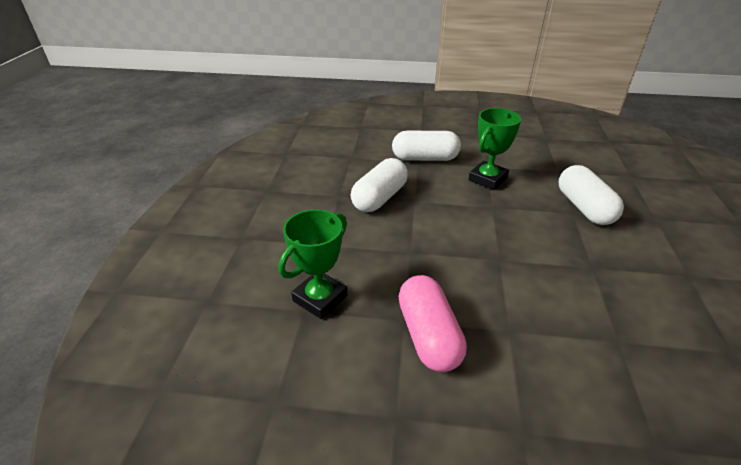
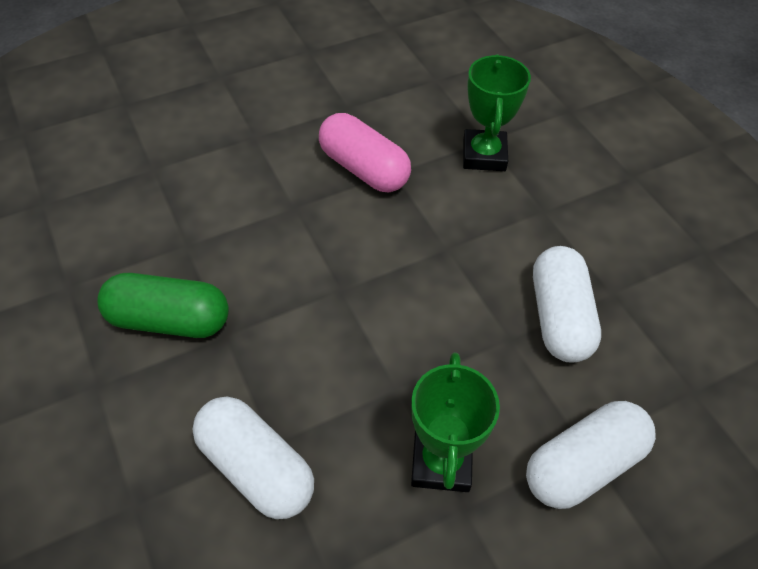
camera: 145 degrees right, 15 degrees up
none -> green capsule [97,273,229,338]

